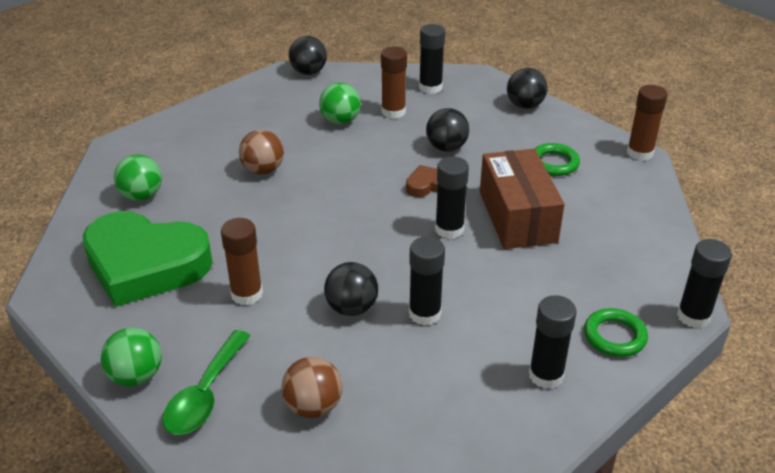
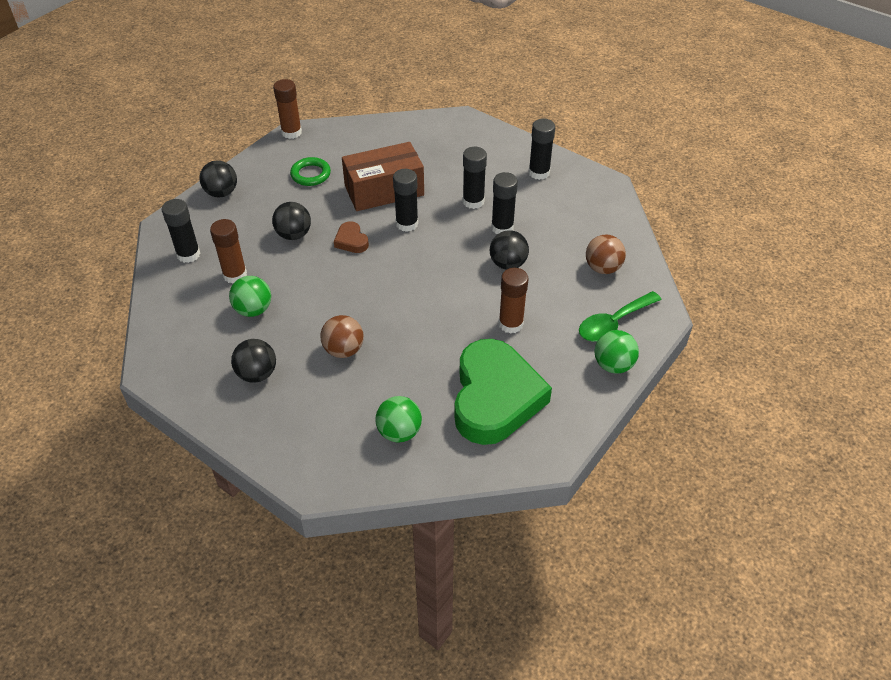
camera: 100 degrees left, 10 degrees up
green spoon [162,330,251,435] -> green spoon turned 135 degrees clockwise [579,291,662,341]
black ball [289,36,327,75] -> black ball moved to [231,339,276,383]
green ring [584,308,648,357] -> none
black glue stick [677,239,732,328] -> black glue stick moved to [462,147,487,209]

